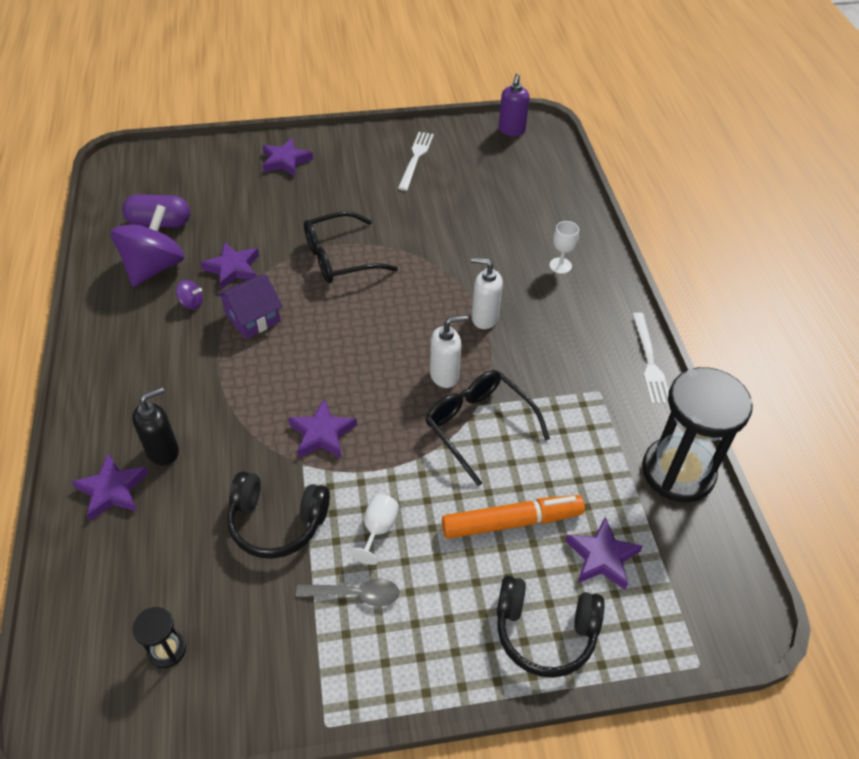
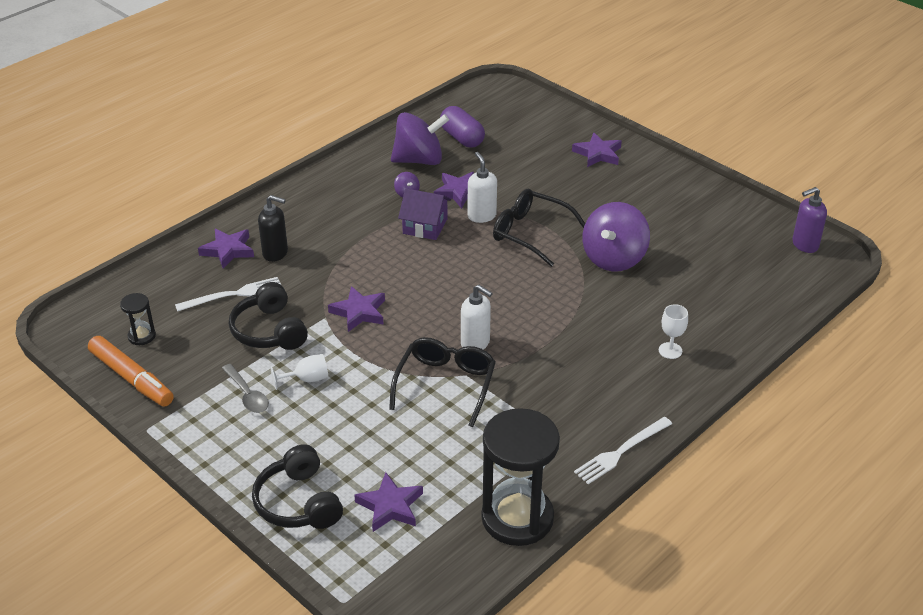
camera: 55 degrees right, 10 degrees down
white fork [398,132,434,191] -> white fork moved to [175,277,281,312]
orange marker [442,495,585,539] -> orange marker moved to [88,336,174,407]
white soap dispenser [471,257,503,329] -> white soap dispenser moved to [468,152,497,223]
none -> purple spinning top [583,202,650,271]

